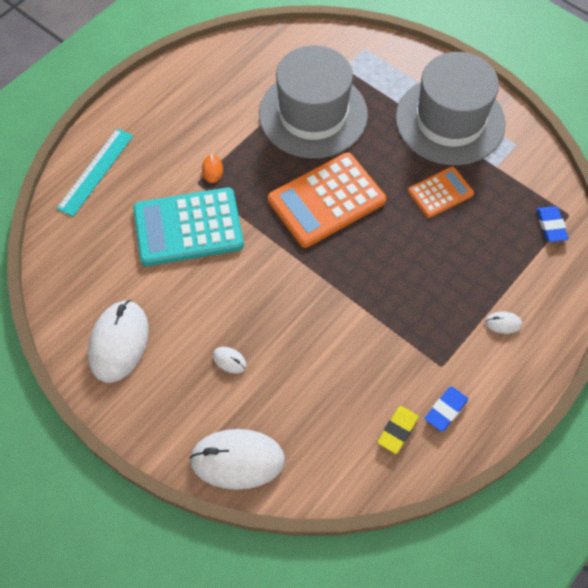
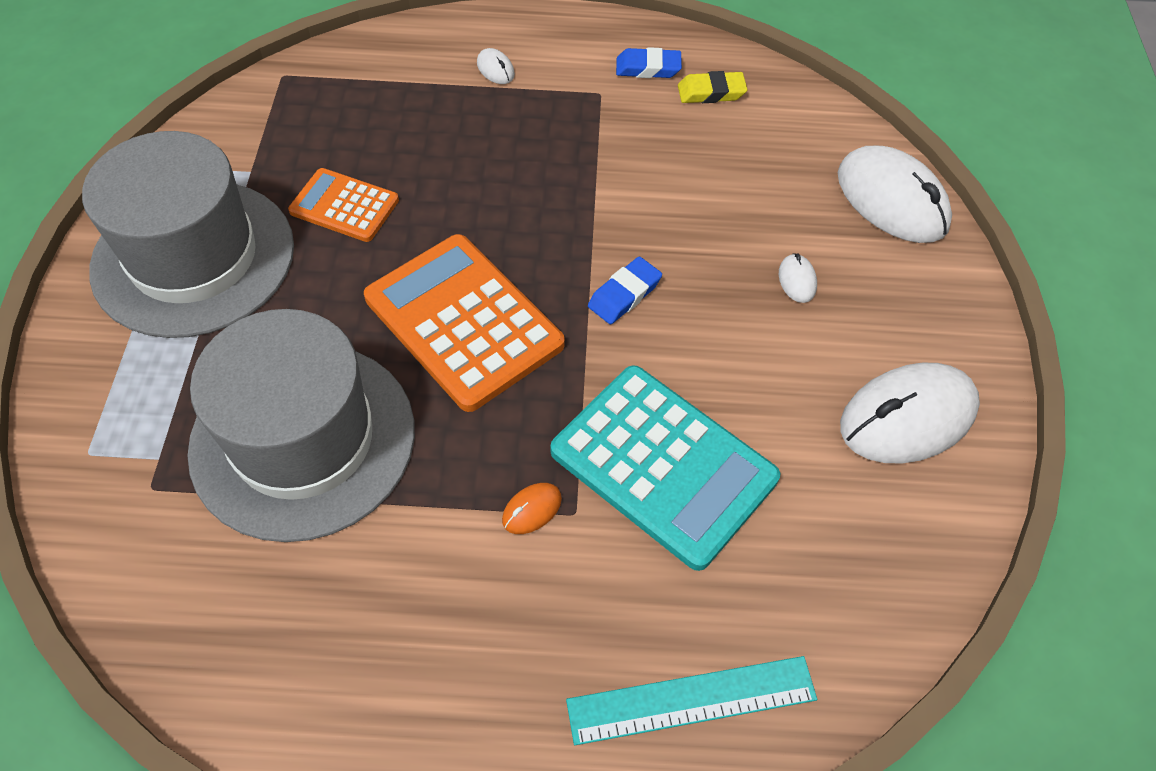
camera: 130 degrees left, 5 degrees down
orange calculator [268,152,386,248] -> orange calculator turned 150 degrees counterclockwise [364,234,565,412]
blue eraser [536,206,569,242] -> blue eraser moved to [588,257,662,324]

